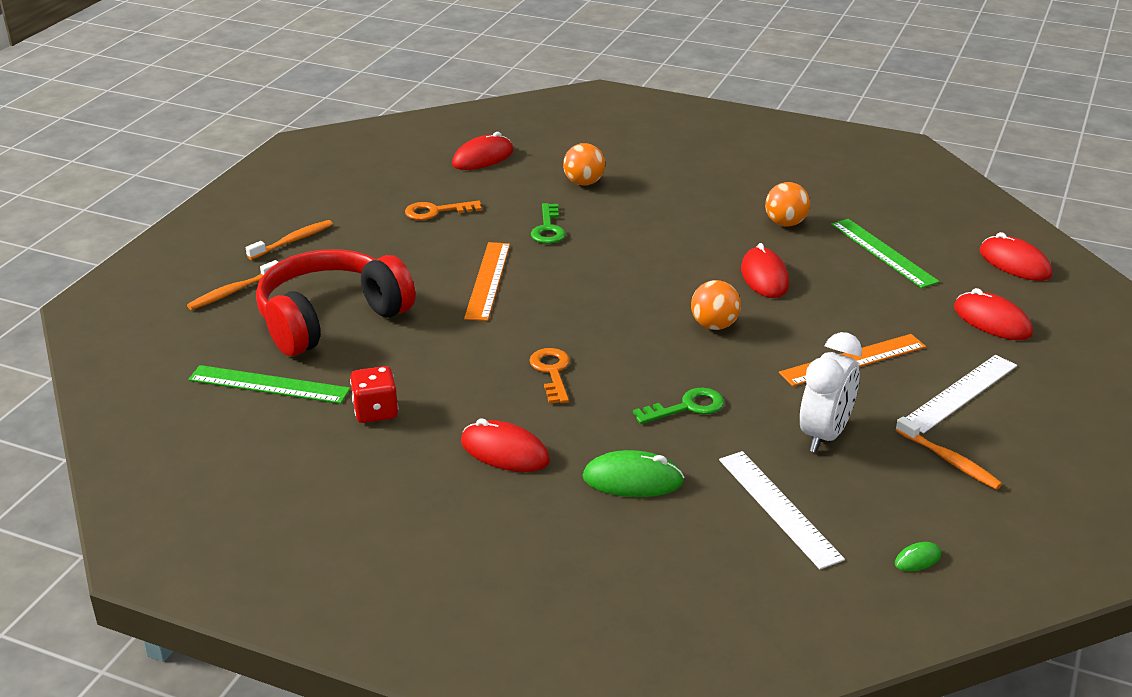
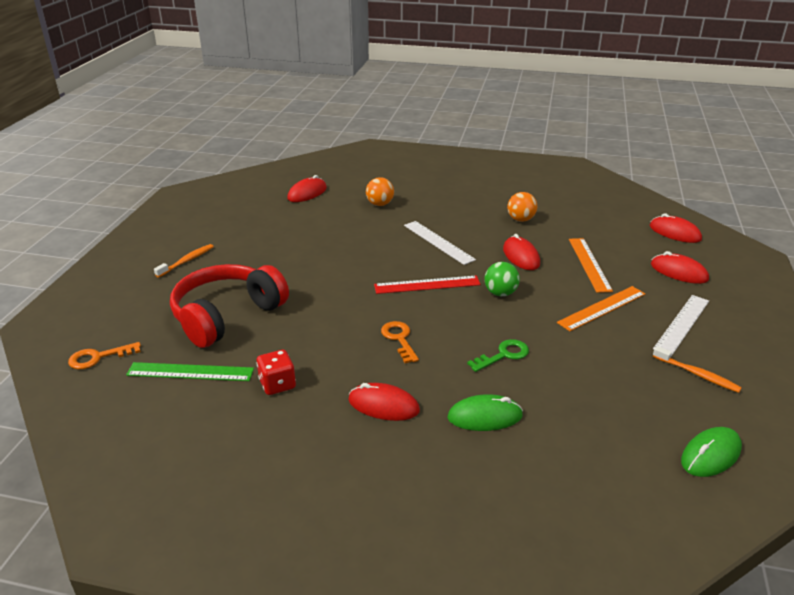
camera: 10 degrees left, 0 degrees up
orange toothbrush [187,260,278,310] -> none
orange key [405,201,482,220] -> orange key moved to [68,342,141,370]
orange ruler [464,242,510,321] -> orange ruler moved to [569,238,613,293]
green key [531,203,566,244] -> none
orange ball [691,280,741,330] -> green ball [485,262,520,296]
white ruler [719,451,845,569] -> white ruler moved to [404,221,476,265]
white clock [800,332,862,453] -> none
green ruler [831,219,940,288] -> none
green mouse [895,542,941,572] -> green mouse [681,427,742,477], size x2.00
none -> red ruler [374,276,481,294]

